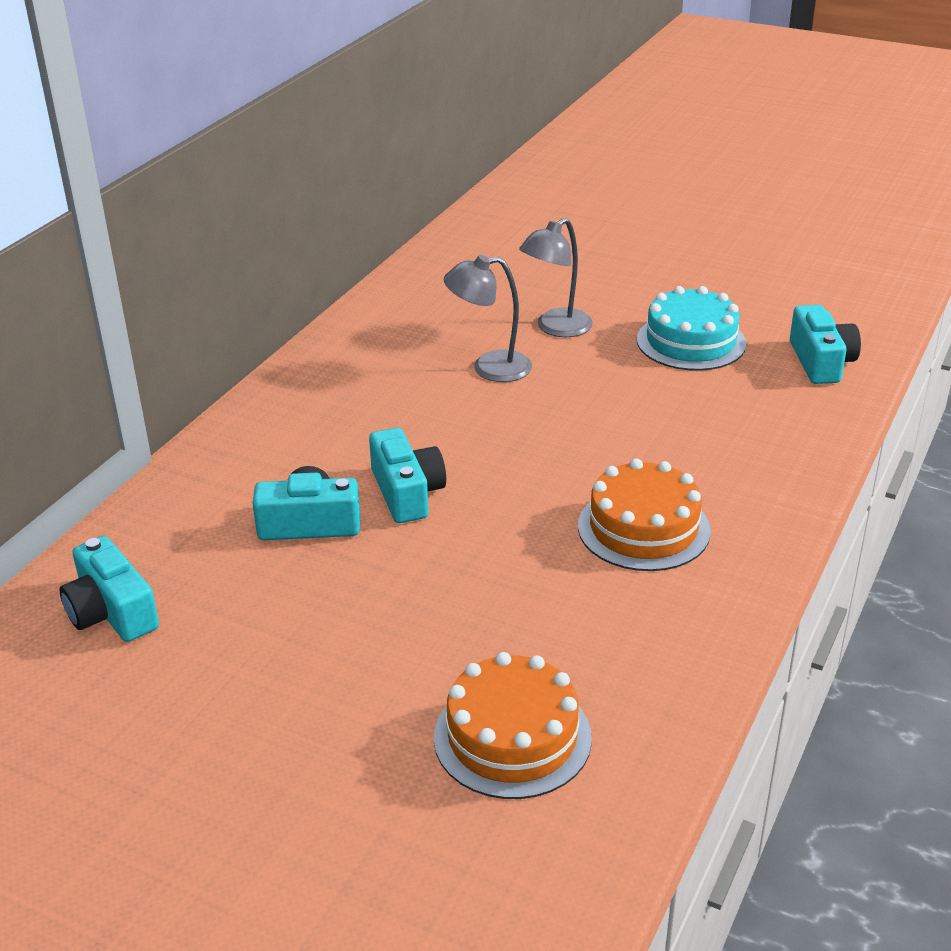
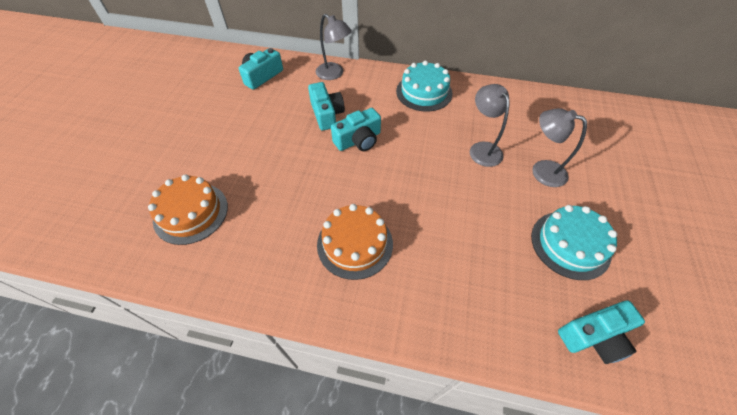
camera: 75 degrees right, 20 degrees up
none -> grey lamp [316,14,352,80]
none -> turquoise cake [396,61,453,112]

